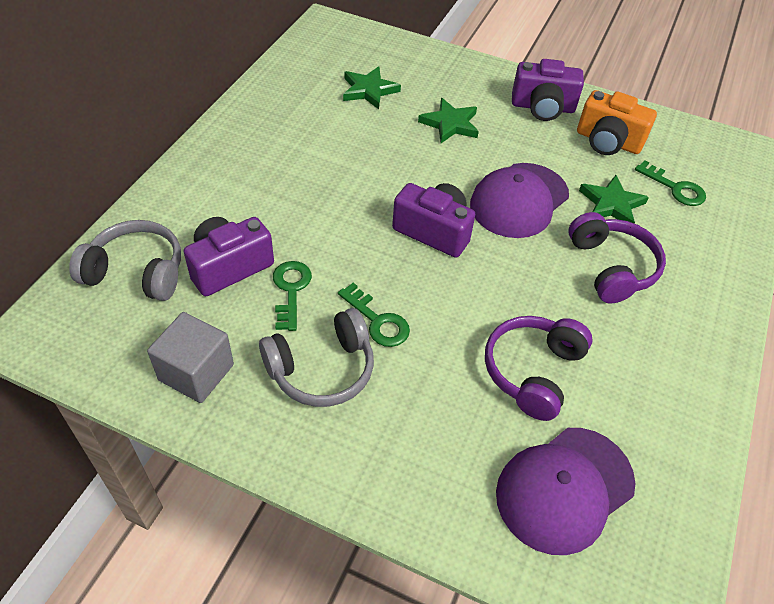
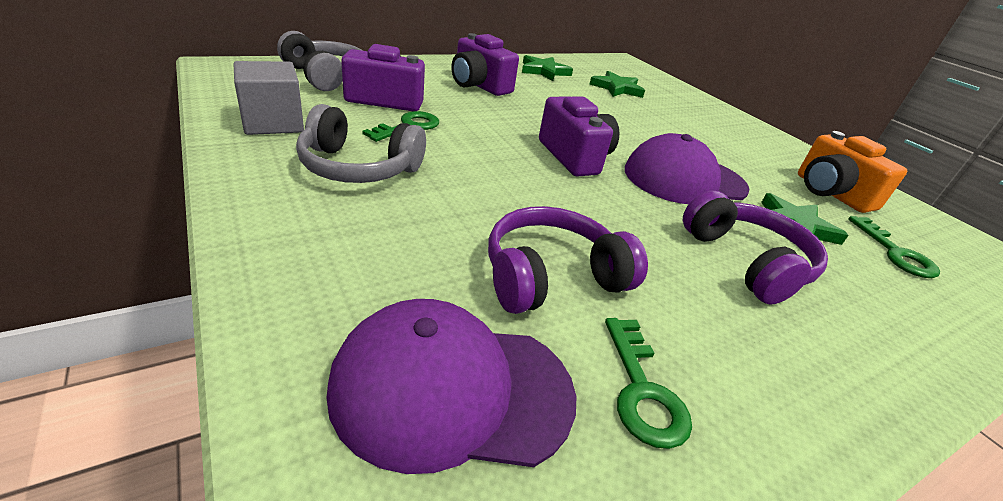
camera: 35 degrees right, 15 degrees down
green key [338,283,410,347] -> green key moved to [605,318,692,449]
green star [418,98,479,143] -> green star moved to [522,55,573,81]
purple camera [512,59,584,121] -> purple camera moved to [451,33,519,96]
purple headphones [568,212,666,304] -> purple headphones turned 45 degrees counterclockwise [683,190,828,305]

